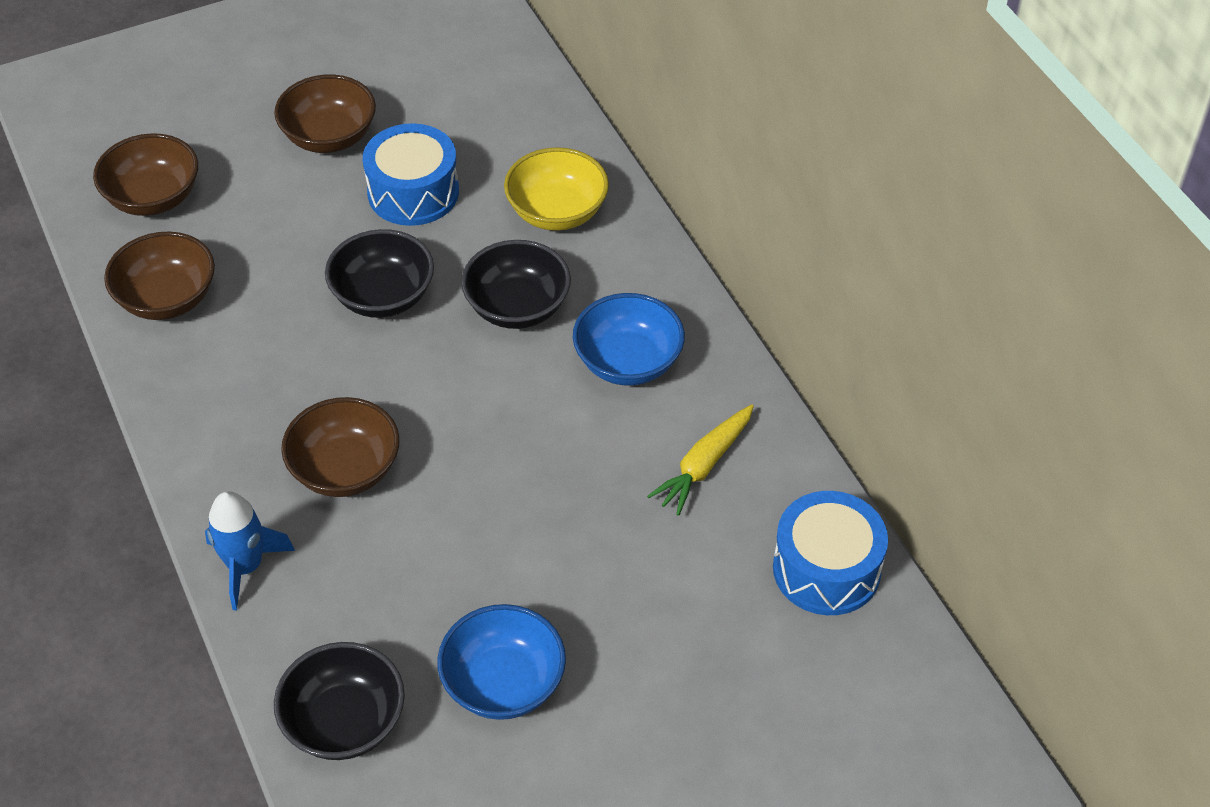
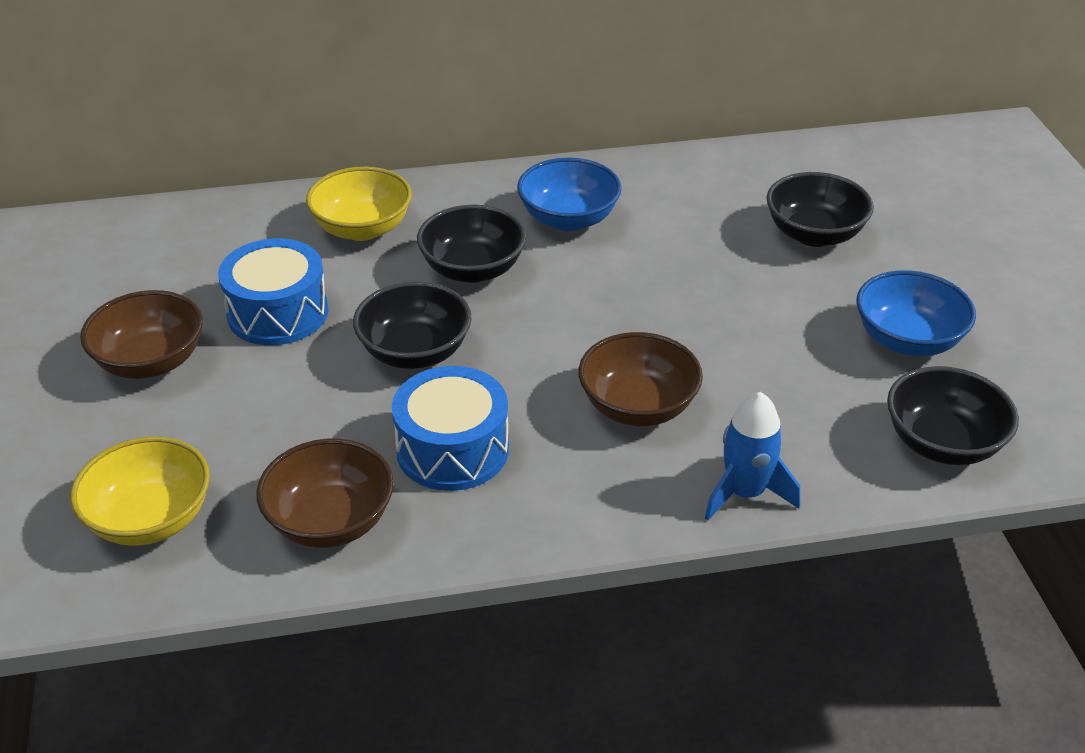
camera: 75 degrees left, 10 degrees down
brown bowl [93,133,198,216] -> yellow bowl [70,436,210,546]
yellow carrot [647,404,754,516] -> none
blue drum [773,491,888,615] -> blue drum moved to [392,366,509,491]
none -> black bowl [766,172,874,247]

